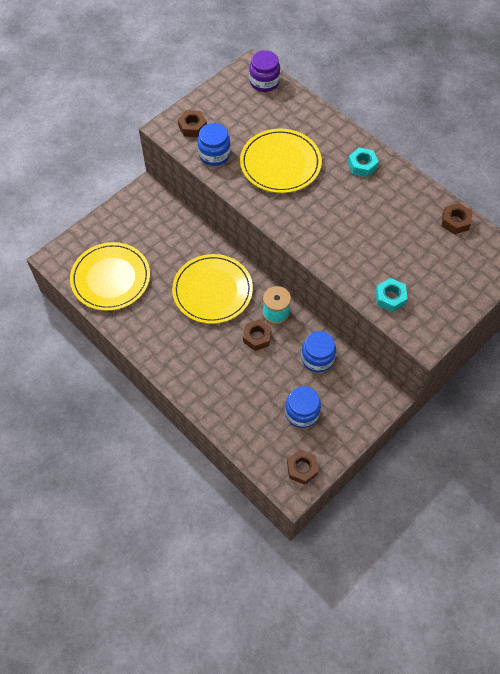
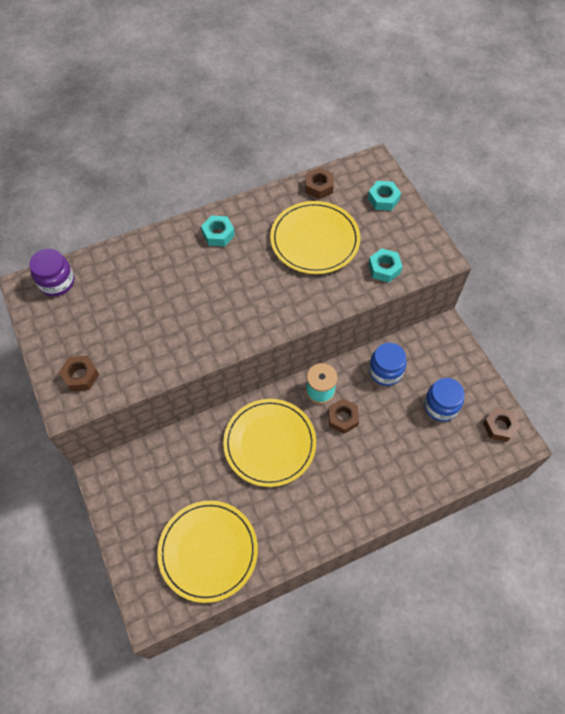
camera: 70 degrees left, 0 degrees up
blue jar [198,123,231,166] -> none
yellow plate [240,129,322,193] -> yellow plate moved to [270,201,360,274]
none -> turquoise nut [368,181,401,211]

